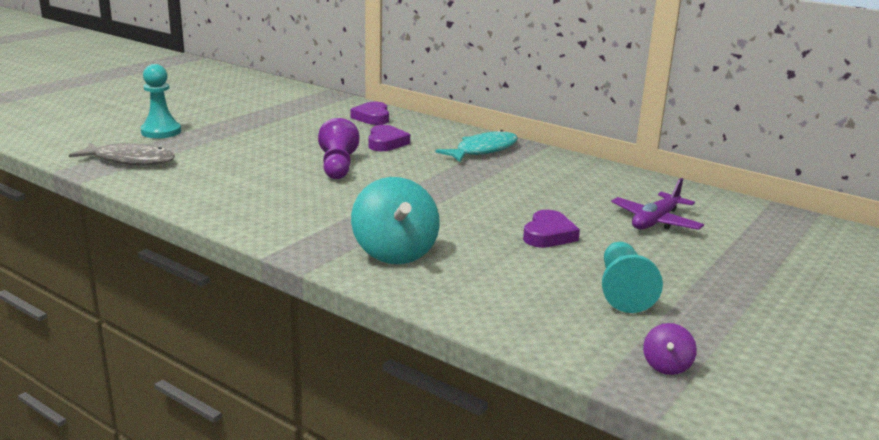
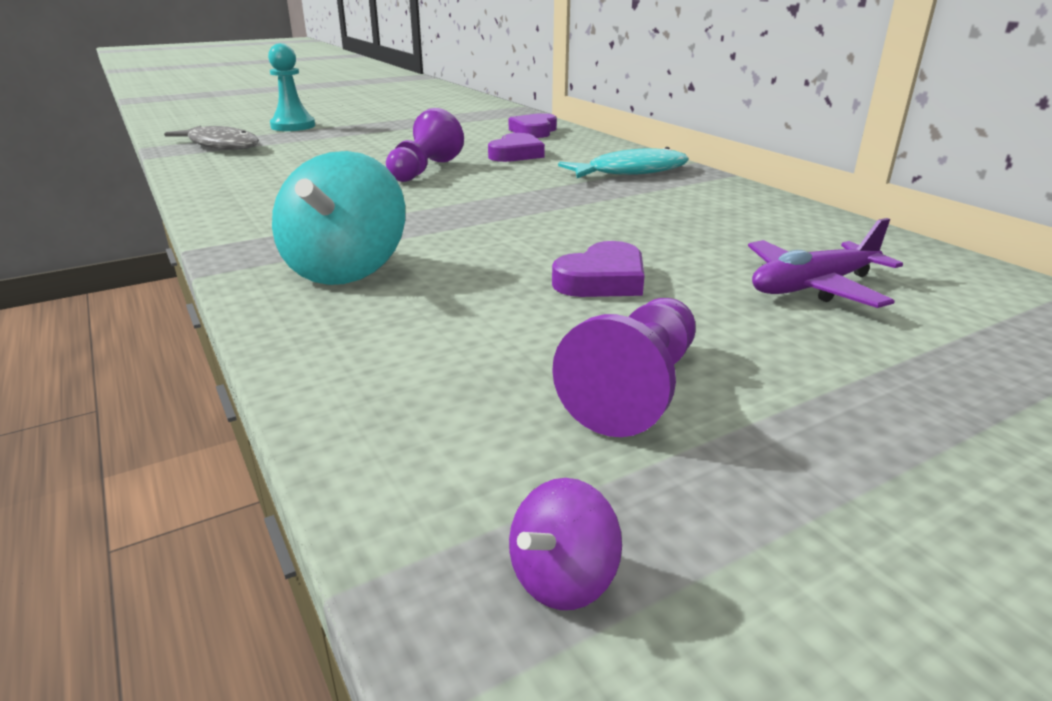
camera: 25 degrees right, 5 degrees up
turquoise pawn [602,242,663,313] -> purple pawn [552,298,696,437]

